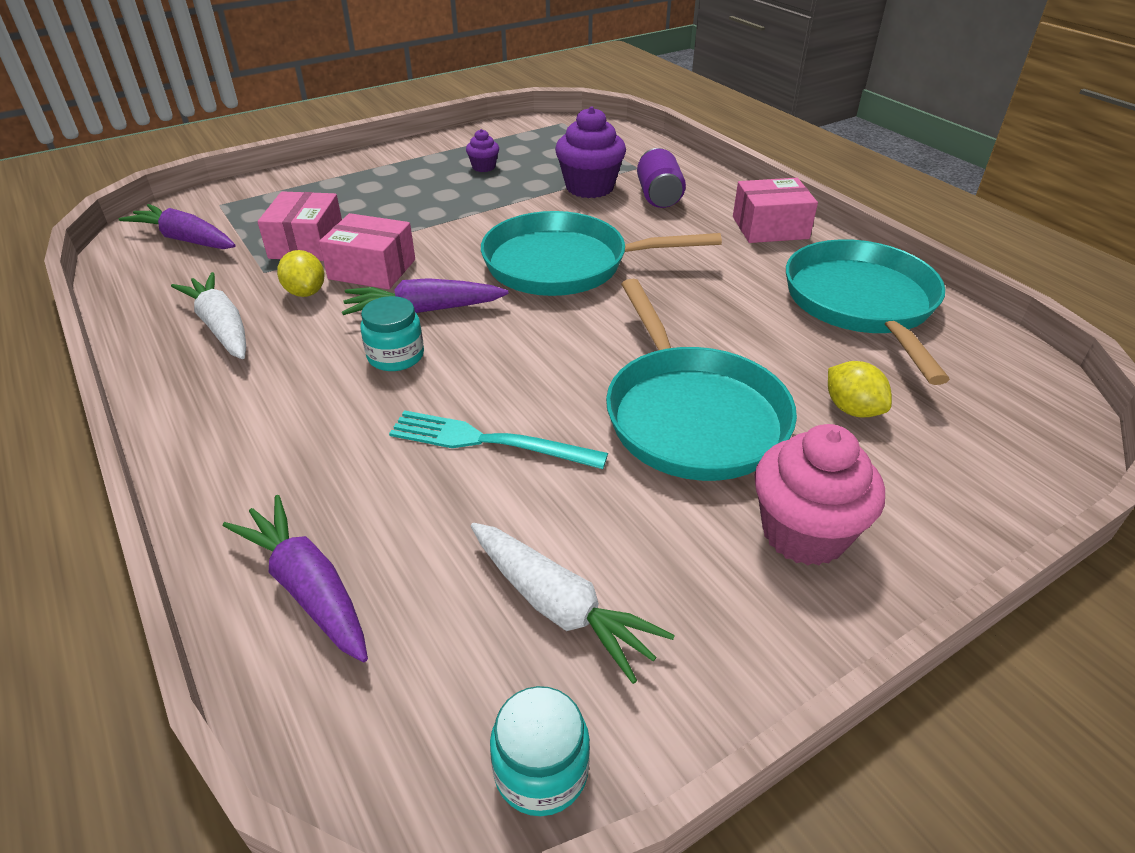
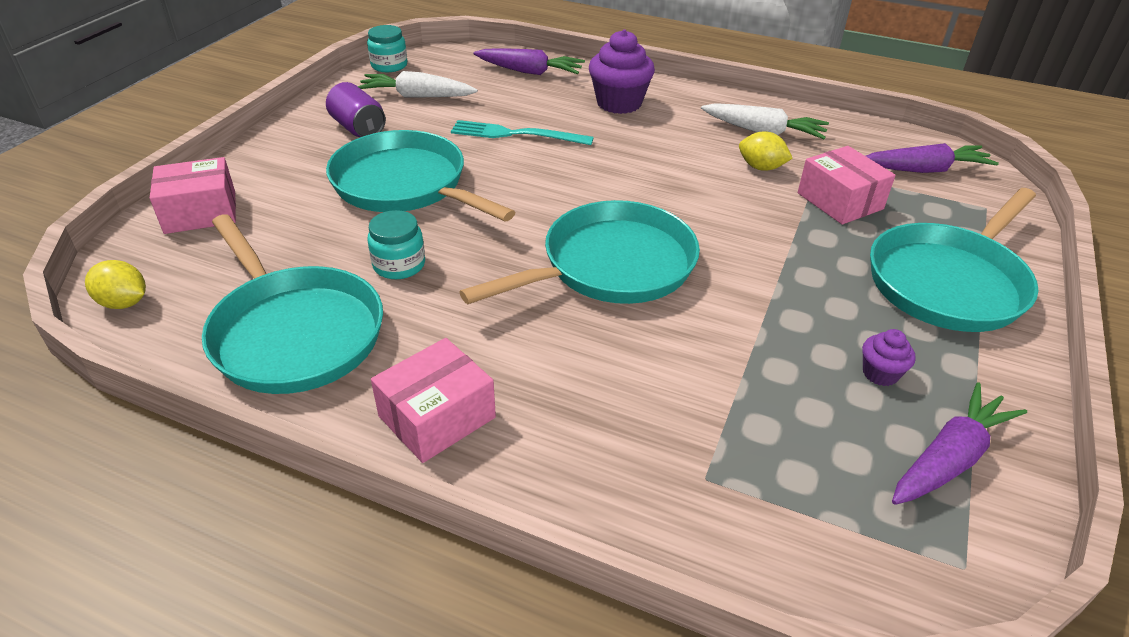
camera: 145 degrees right, 0 degrees up
pink box [319,213,415,289] -> pink box moved to [150,157,236,234]
purple carrot [342,278,508,315] -> purple carrot moved to [892,382,1027,505]
turquoise jar [360,296,424,371] -> turquoise jar moved to [367,210,425,279]
turquoise fork [389,410,608,469] -> turquoise fork turned 150 degrees counterclockwise [451,120,594,145]
purple cupcake [555,106,626,198] -> purple cupcake moved to [589,29,655,114]
purple can [637,148,686,208] -> purple can moved to [326,82,386,137]
pink cupcake [754,424,885,566] -> none
yellow lemon [828,361,892,417] -> yellow lemon moved to [85,260,146,309]
none -> turquoise pan [870,188,1039,332]

